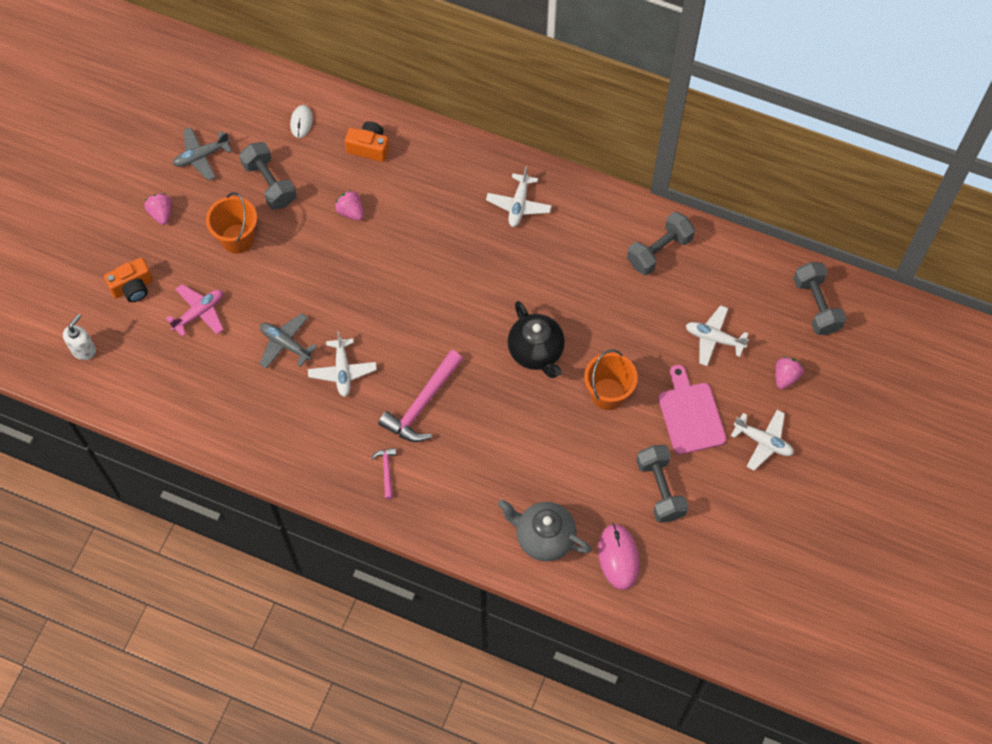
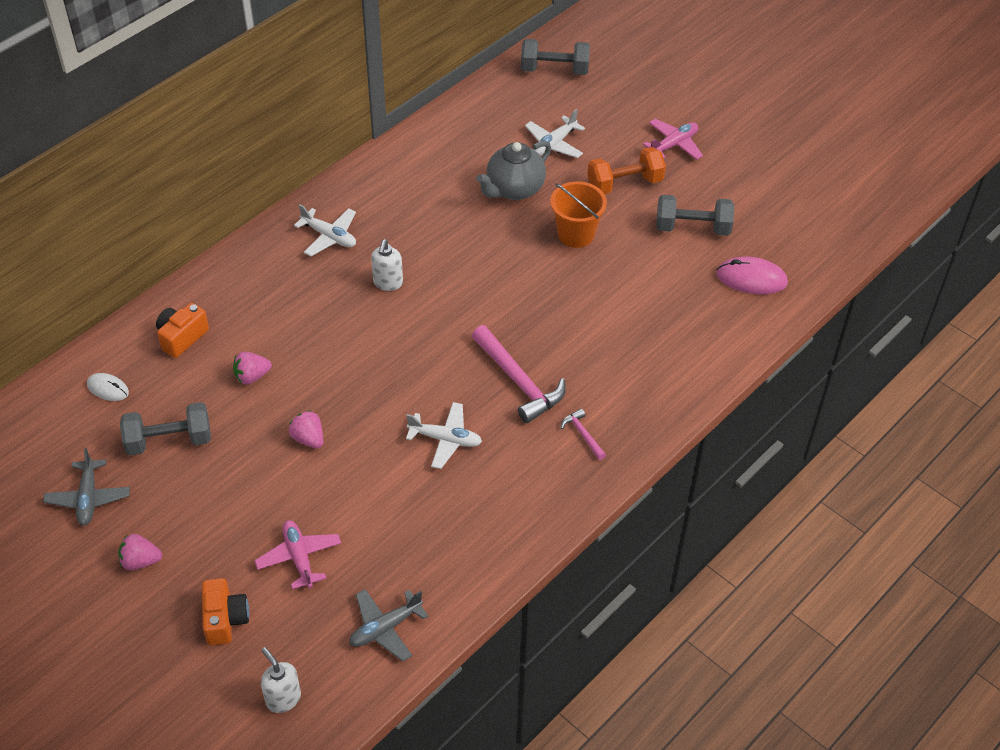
camera: 70 degrees left, 15 degrees down
orange bucket [206,192,257,254] -> none
grey plane [260,313,317,369] -> grey plane moved to [349,589,429,662]
pink hammer [371,448,397,499] -> pink hammer turned 45 degrees clockwise [561,409,606,460]
grey teapot [498,500,591,561] -> grey teapot moved to [476,141,551,200]
black teapot [508,301,565,378] -> none
grey dumbbell [627,212,695,275] -> none
pink cutting board [658,365,726,455] -> orange dumbbell [587,147,666,194]
white plane [731,410,794,470] -> pink plane [643,119,703,160]
pink strawberry [775,357,804,389] -> pink strawberry moved to [289,410,323,448]
none -> white soap dispenser [371,239,403,291]

